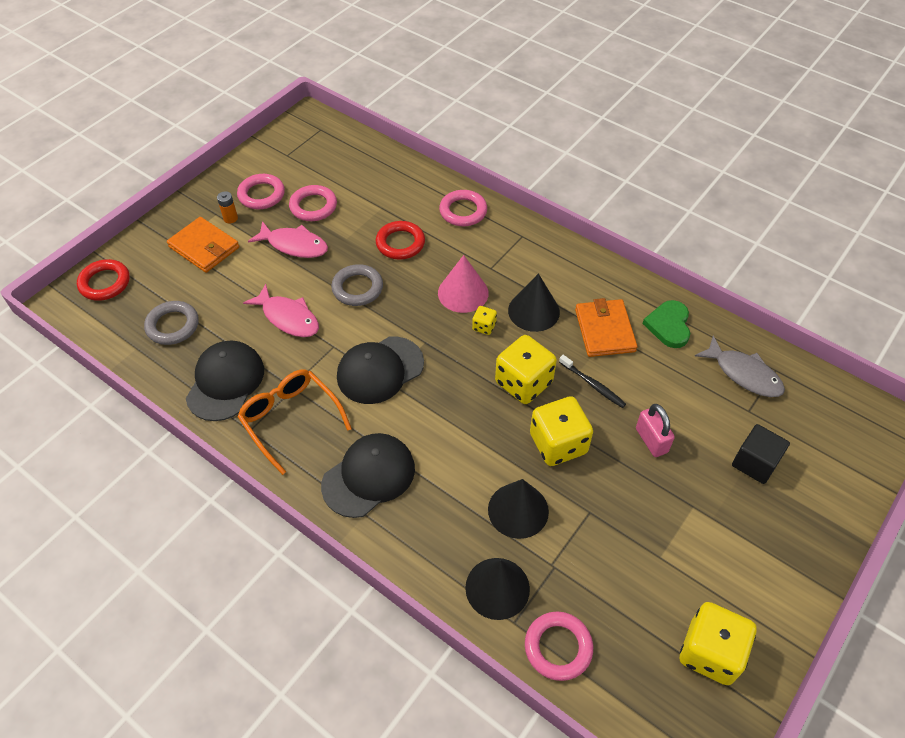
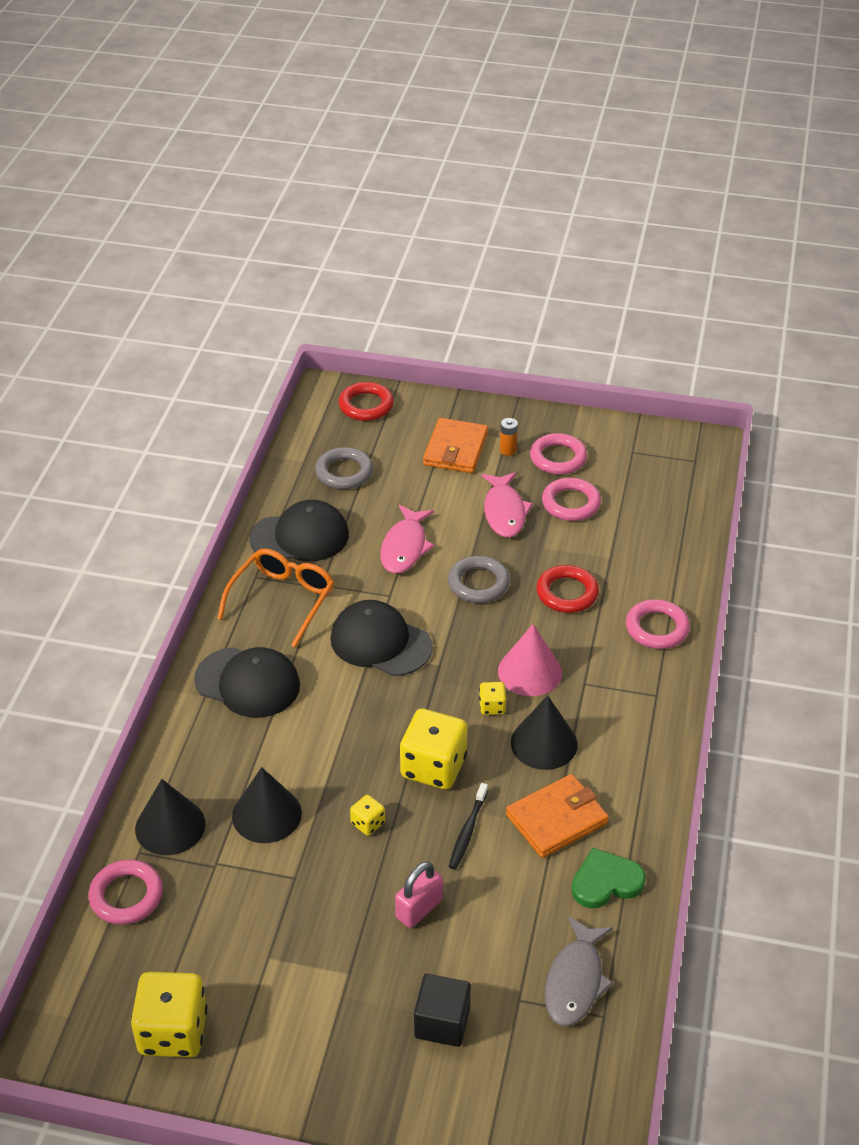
camera: 65 degrees right, 10 degrees down
yellow dice [530,396,593,466] -> yellow dice [350,795,385,836], size x0.47

